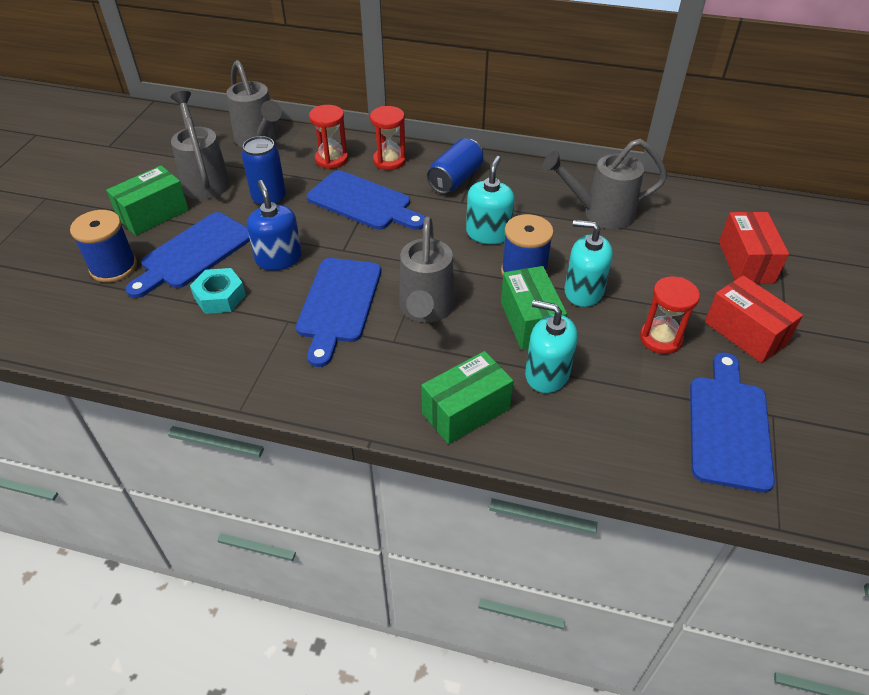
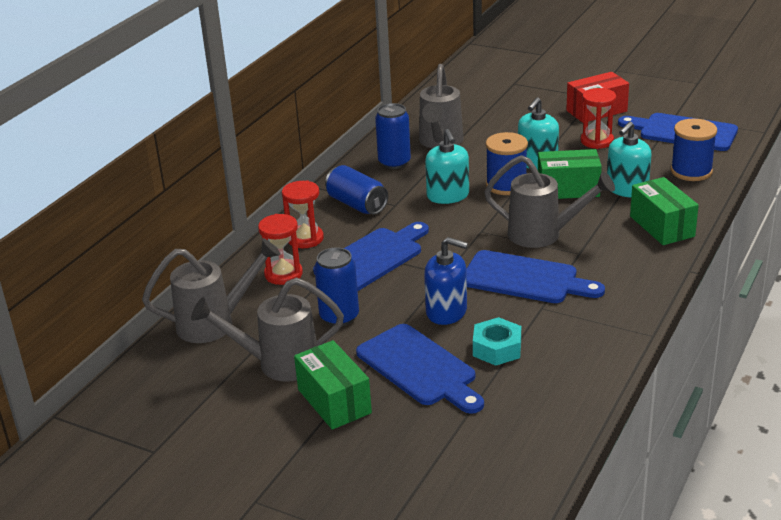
camera: 75 degrees left, 15 degrees down
blue spool [70,210,137,283] -> blue spool moved to [671,119,717,181]
blue soap dispenser [247,180,302,271] -> blue soap dispenser turned 150 degrees counterclockwise [424,237,468,325]
turquoise soap dispenser [466,156,515,244] -> turquoise soap dispenser turned 135 degrees counterclockwise [425,129,469,204]
red box [719,212,789,284] -> none
none -> blue can [375,103,411,169]

